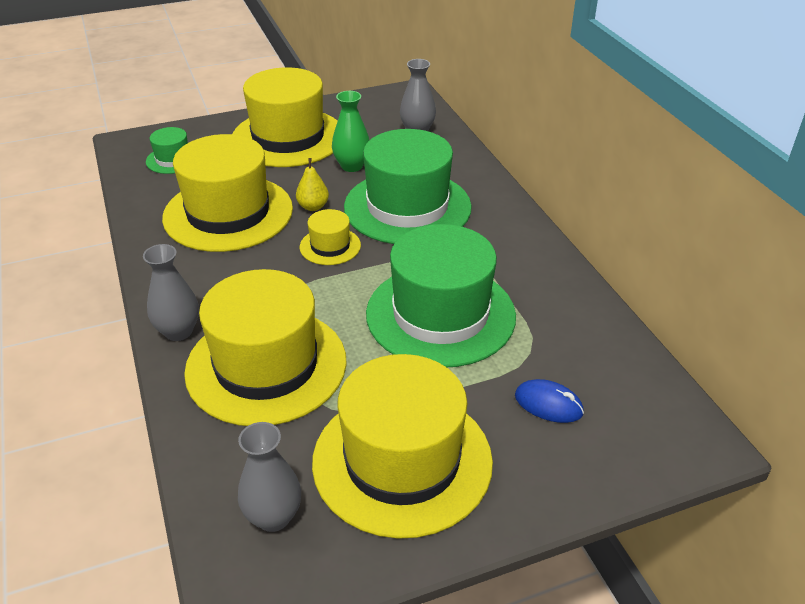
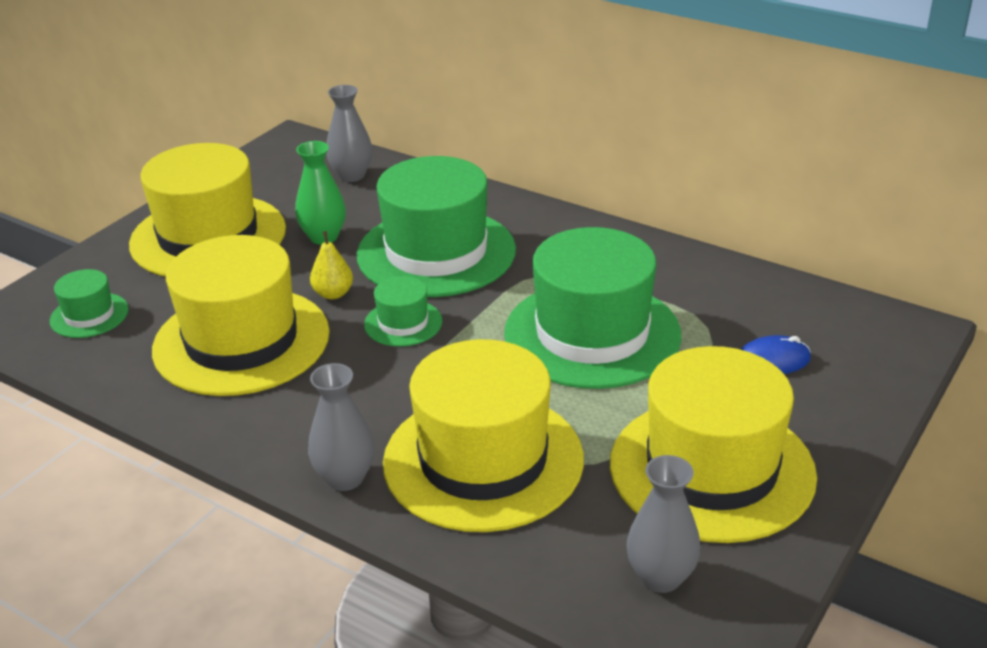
camera: 35 degrees left, 5 degrees down
yellow hat [300,209,361,265] -> green hat [364,276,442,347]

